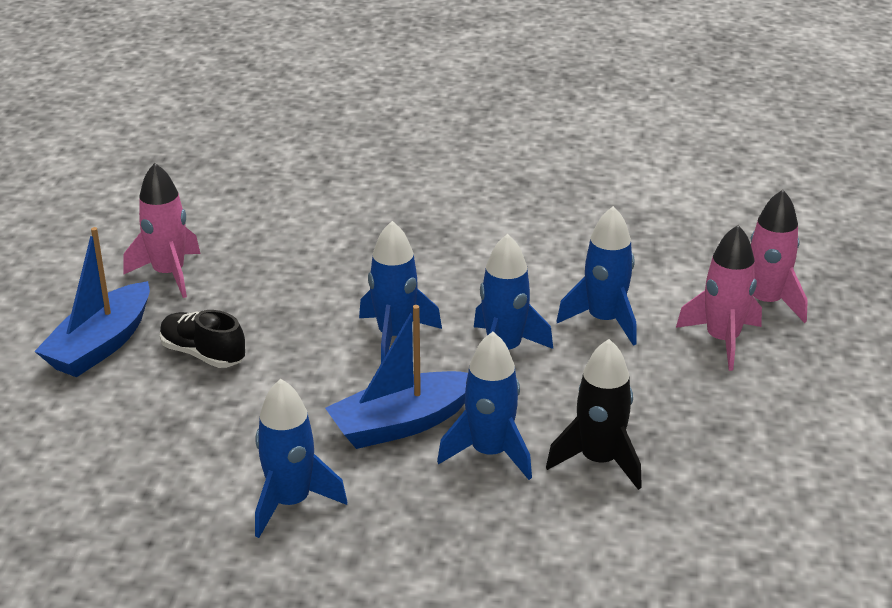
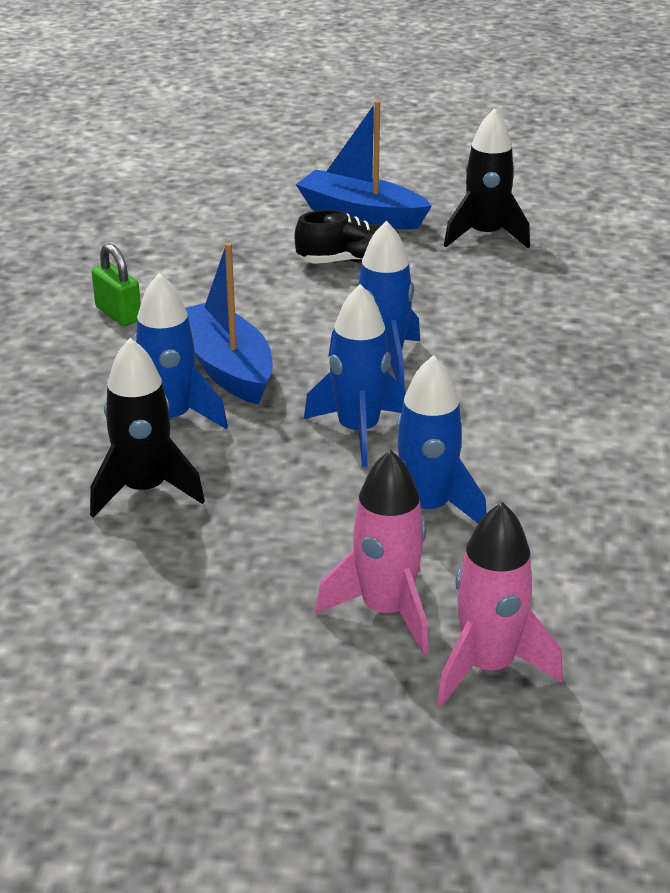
camera: 90 degrees right, 0 degrees up
pink rocket [123,163,200,298] -> black rocket [444,108,530,248]
black shoe [160,310,245,368] -> black shoe turned 45 degrees clockwise [295,210,381,264]
blue rocket [255,379,347,538] -> green padlock [92,243,141,326]

